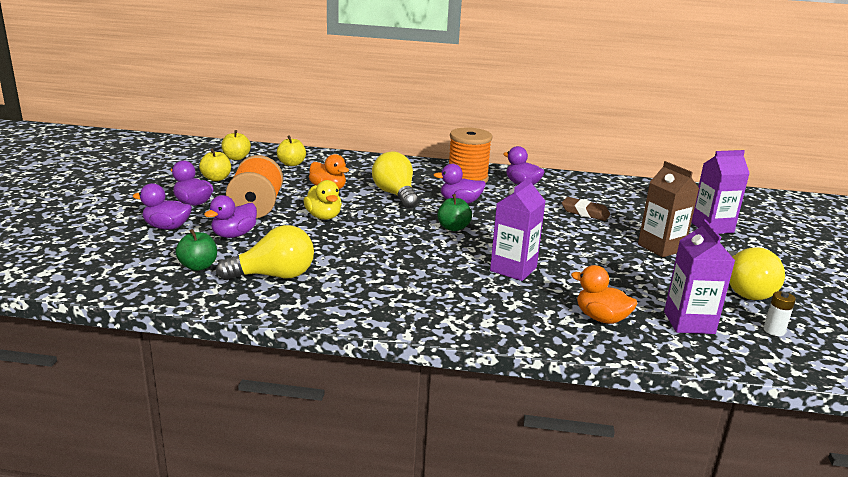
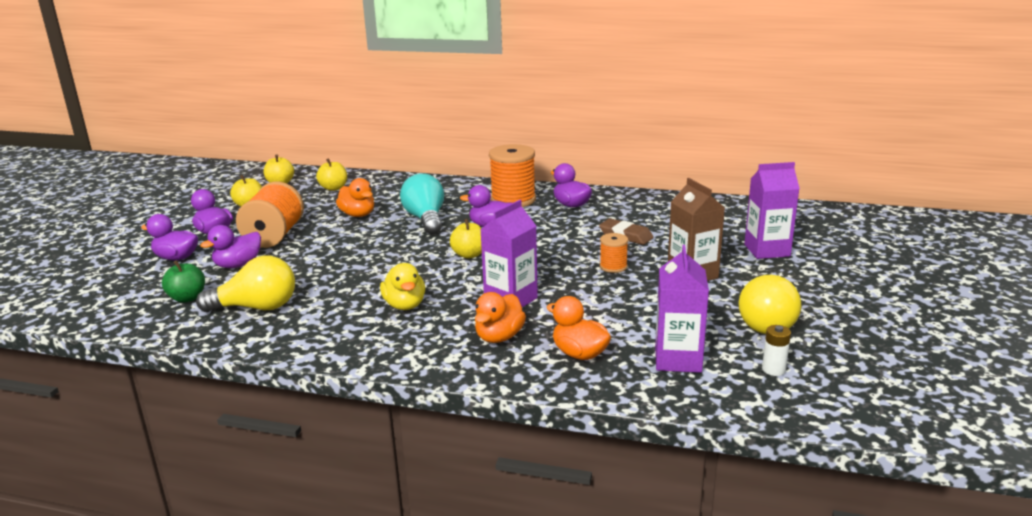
camera: 10 degrees right, 0 degrees up
yellow duck [303,180,342,220] -> yellow duck moved to [380,263,425,310]
yellow light bulb [372,152,419,208] -> turquoise light bulb [400,173,444,234]
green apple [437,194,472,231] -> yellow apple [450,219,482,259]
none -> orange duck [475,292,526,343]
none -> orange spool [600,233,628,273]

